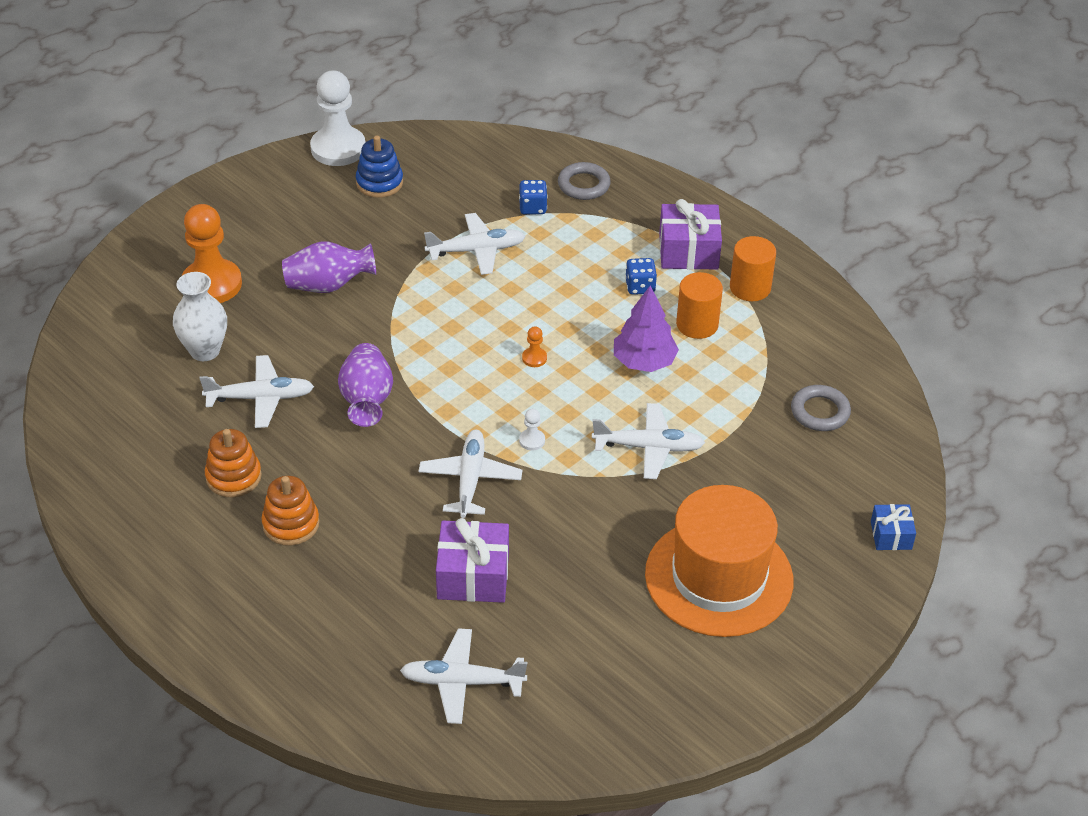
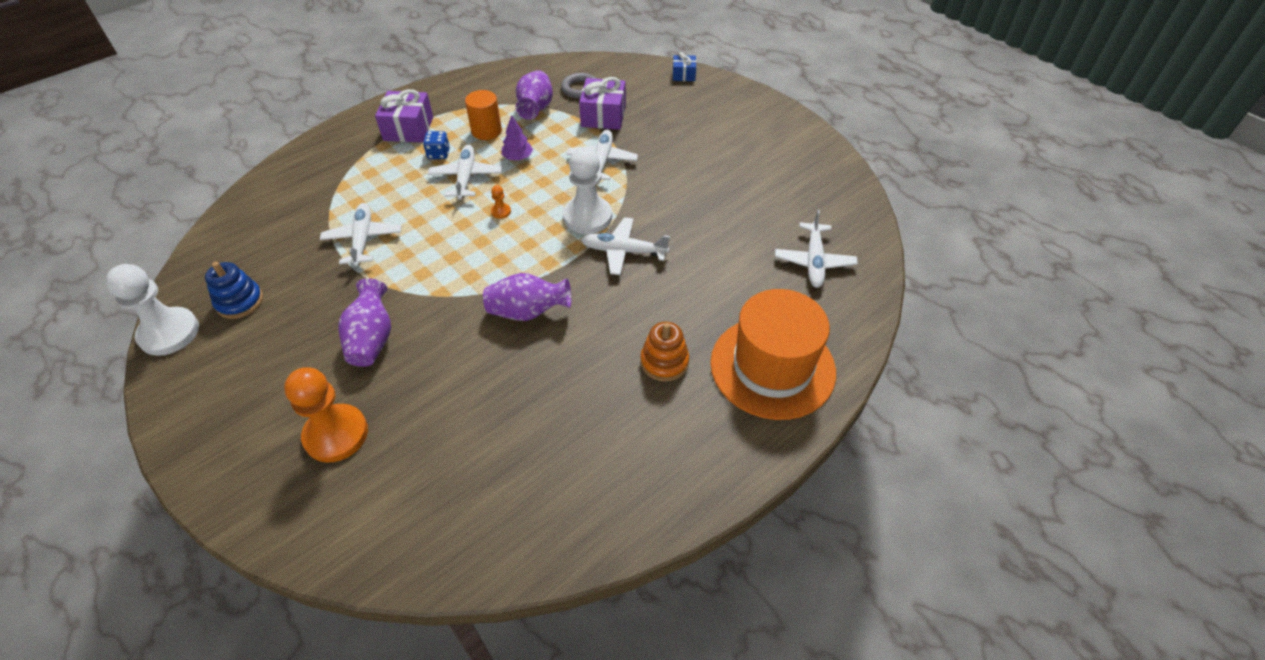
camera: 85 degrees left, 5 degrees up
white vase [173,272,227,361] -> none
white plane [199,355,314,428] -> white plane moved to [428,145,502,200]
orange stacking toy [205,429,262,497] -> none
purple gift [436,518,509,603] -> purple gift moved to [579,77,626,130]
blue dice [519,180,548,215] -> none
white pawn [519,409,545,451] -> white pawn [563,148,612,234], size x2.47
grey ring [558,162,611,200] -> none
purple tree [614,285,679,372] -> purple tree [501,115,533,160], size x0.66
orange hat [645,485,793,637] -> orange hat moved to [710,289,836,420]
orange cylinder [730,236,776,301] -> none
none -> purple vase [516,70,553,120]

